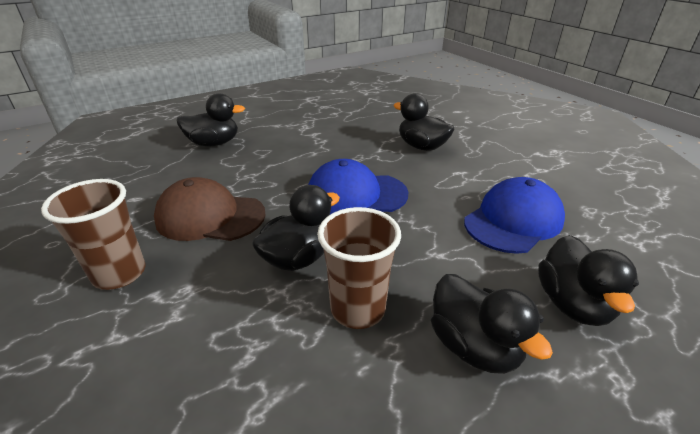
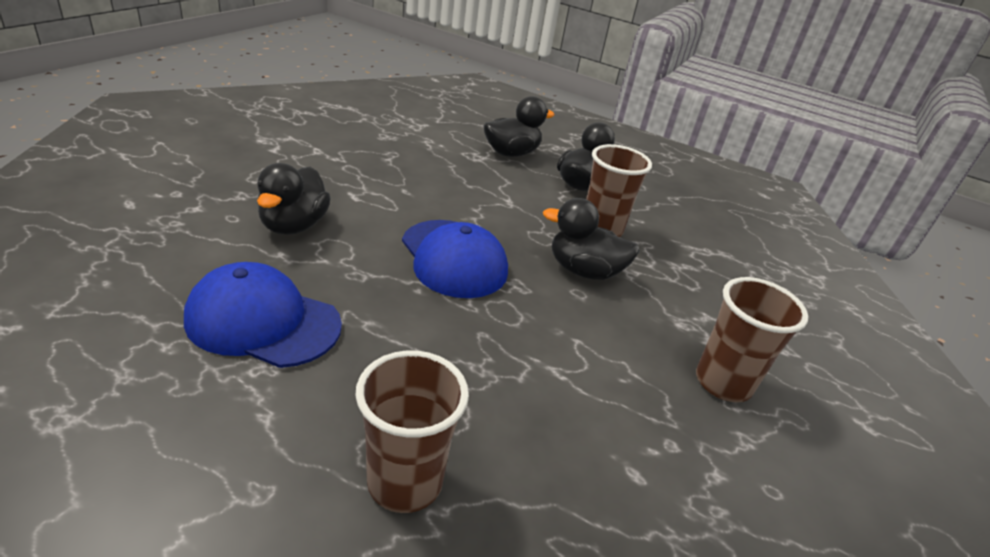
camera: 125 degrees left, 0 degrees up
brown cap [154,177,266,241] -> none
black duck [176,93,245,146] -> brown cup [355,350,469,513]
blue cap [464,177,565,254] -> blue cap moved to [184,262,342,368]

